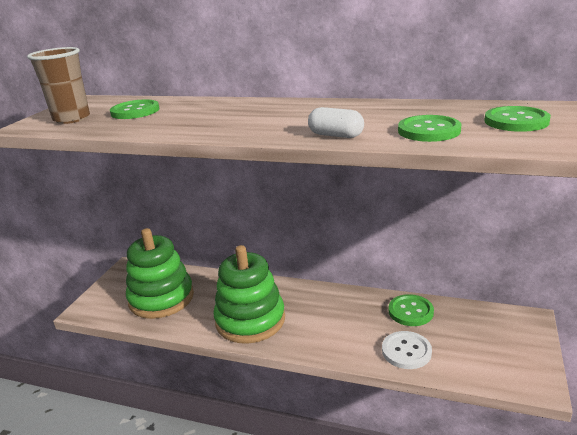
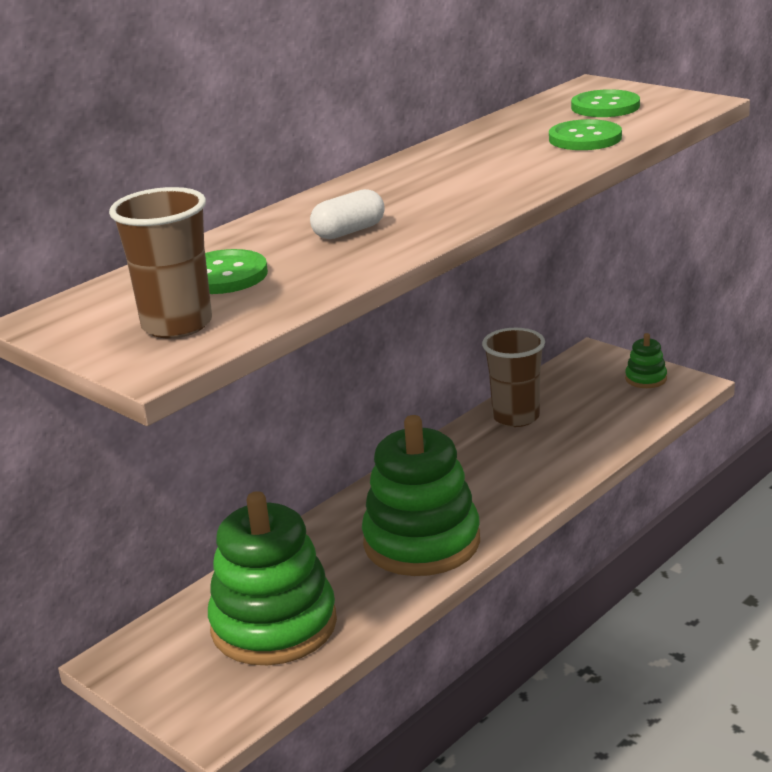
camera: 65 degrees left, 0 degrees up
white capsule [308,107,364,138] -> white capsule moved to [310,189,385,239]
white button [382,331,432,369] -> none
green button [388,294,434,326] -> brown cup [482,328,545,427]
none -> green stacking toy [625,333,667,388]

